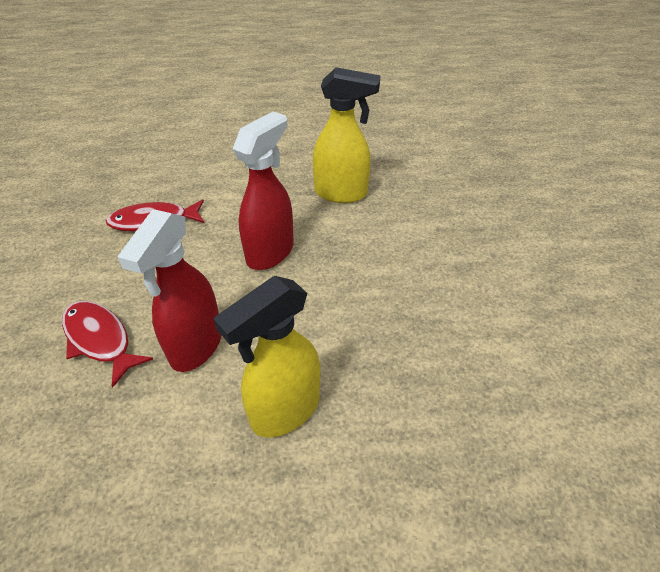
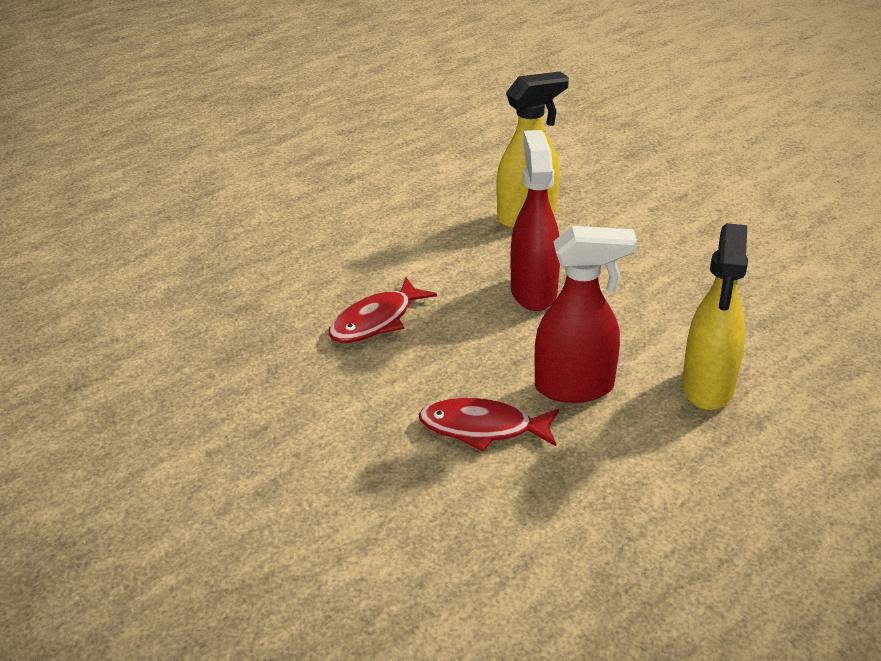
camera: 35 degrees left, 10 degrees down
red spray bottle [117,209,222,372] -> red spray bottle turned 75 degrees counterclockwise [534,226,637,403]

